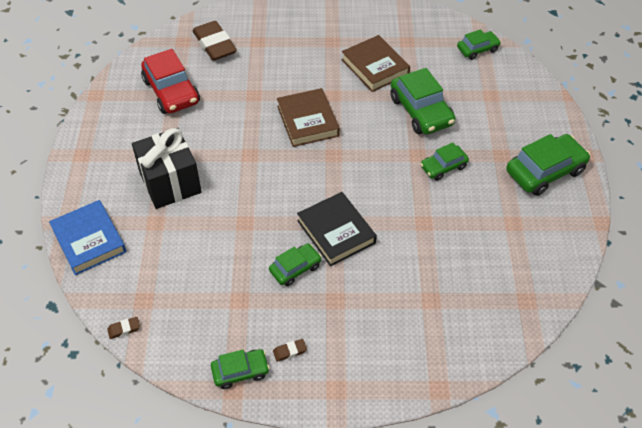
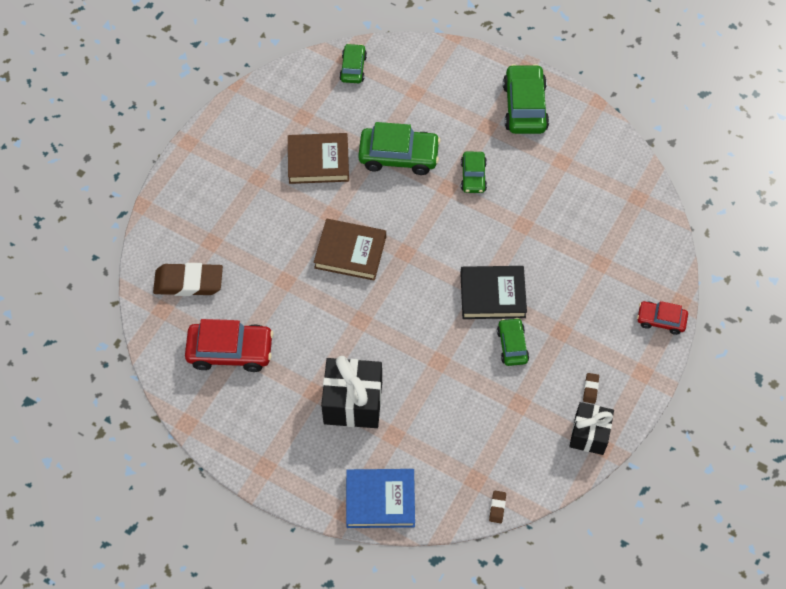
camera: 60 degrees left, 10 degrees up
green car [211,349,270,389] -> black gift [569,402,614,455]
none -> red car [637,301,688,335]

